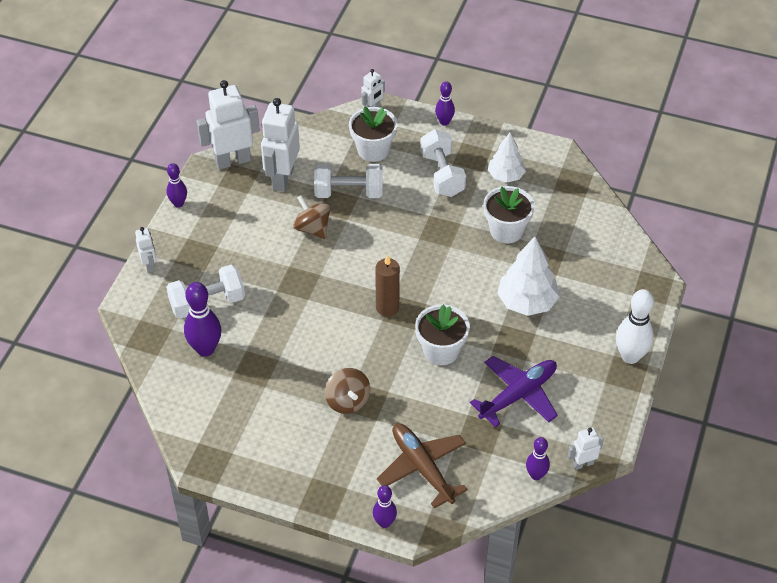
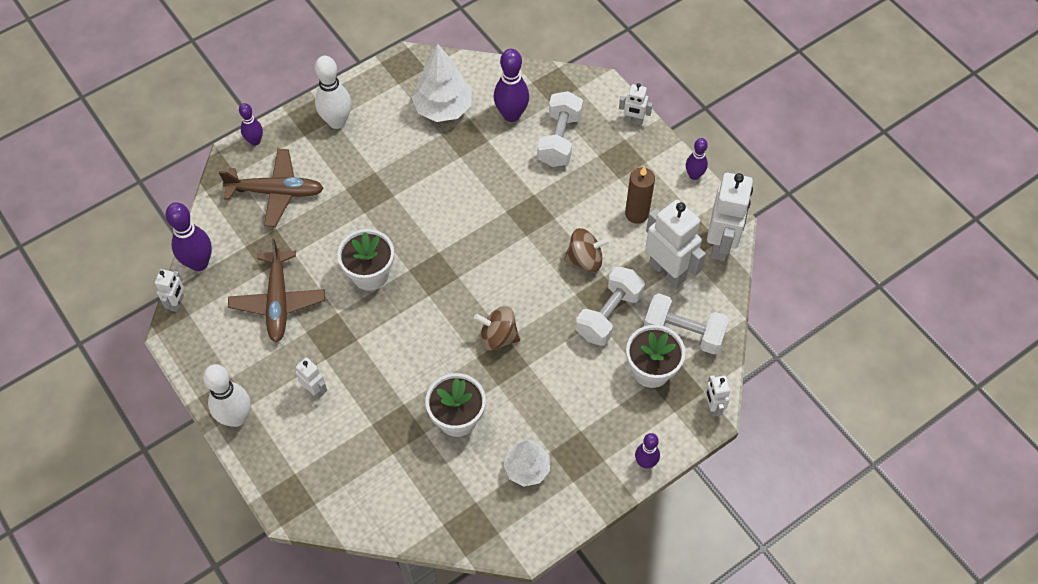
camera: 125 degrees right, 10 degrees up
brown spinning top [325,368,370,414] -> brown spinning top moved to [474,306,520,351]
brown candle [375,255,400,317] -> brown candle moved to [625,166,655,224]
white dumbbell [420,129,466,197] -> white dumbbell moved to [644,293,729,354]
purple plane [470,356,558,427] -> brown plane [228,238,325,342]
white tree [497,237,560,316] -> white tree moved to [411,44,472,122]
purple bowling pin [526,437,550,480] -> purple bowling pin [165,203,212,271], size x1.67
none -> white robot [296,358,327,399]
none -> white bowling pin [315,56,351,129]

